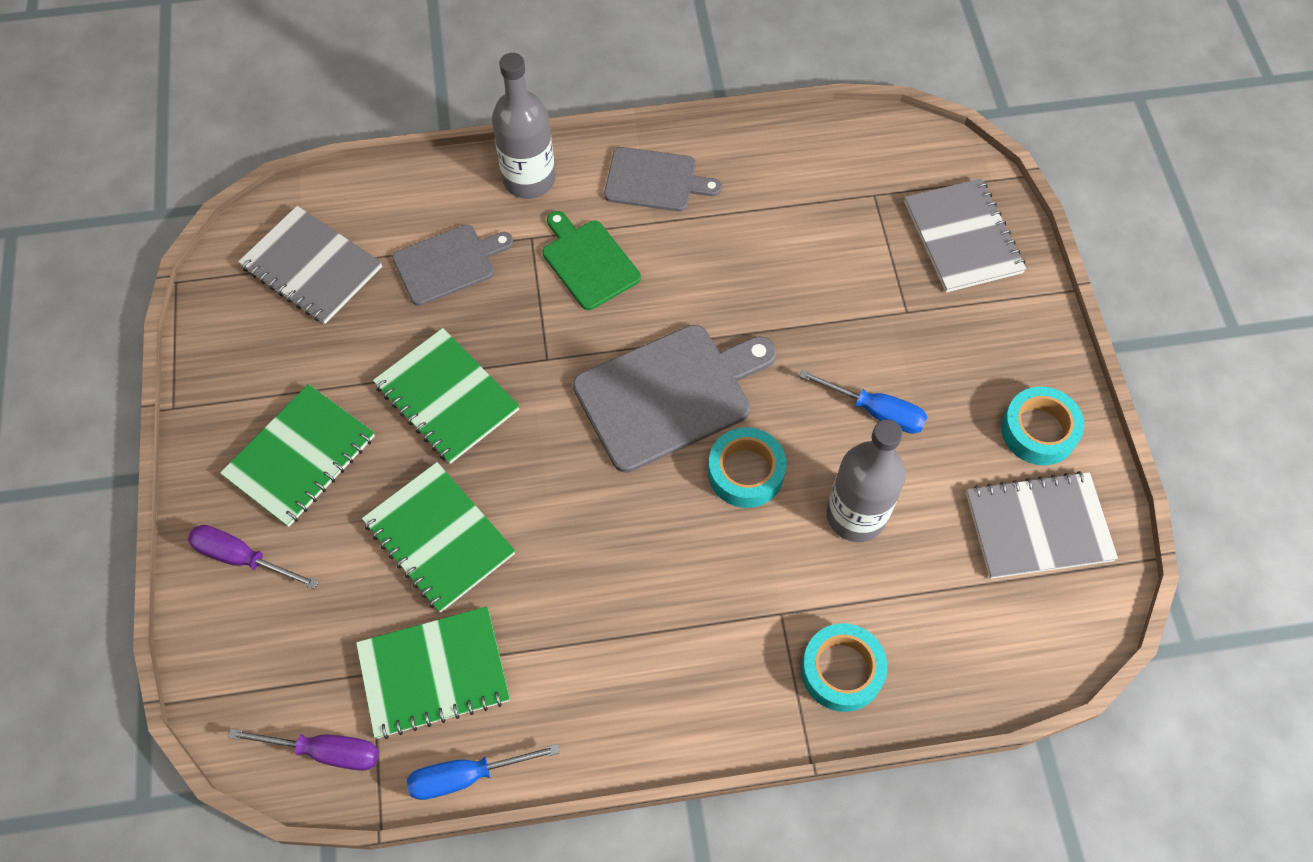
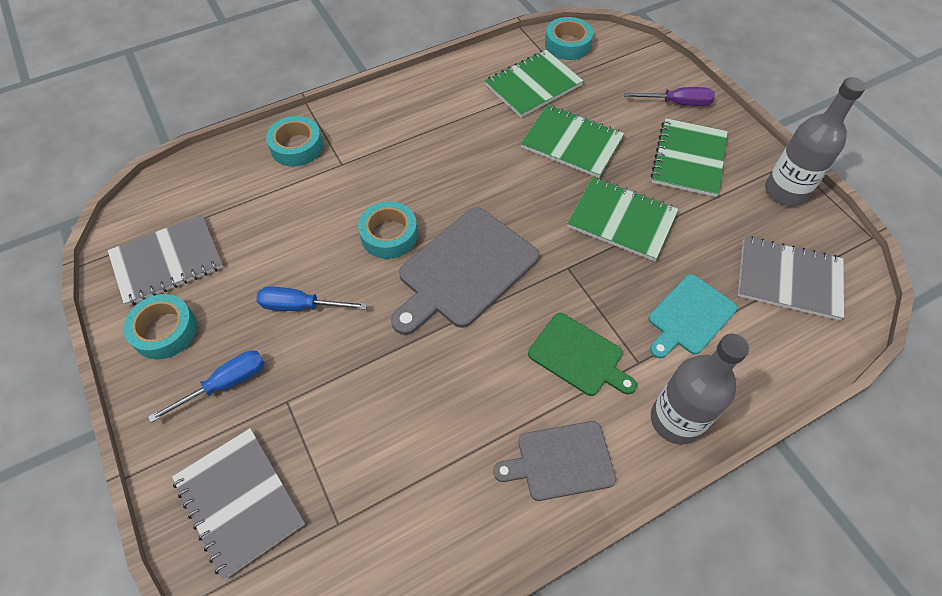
camera: 160 degrees right, 5 degrees down
purple screwdriver [228,729,379,771] -> turquoise tape [545,17,593,60]
grey cutting board [392,225,513,306] -> turquoise cutting board [649,274,737,359]
blue screwdriver [407,744,560,800] -> blue screwdriver moved to [148,350,265,423]
grey bottle [826,419,906,542] -> grey bottle moved to [765,77,866,206]

